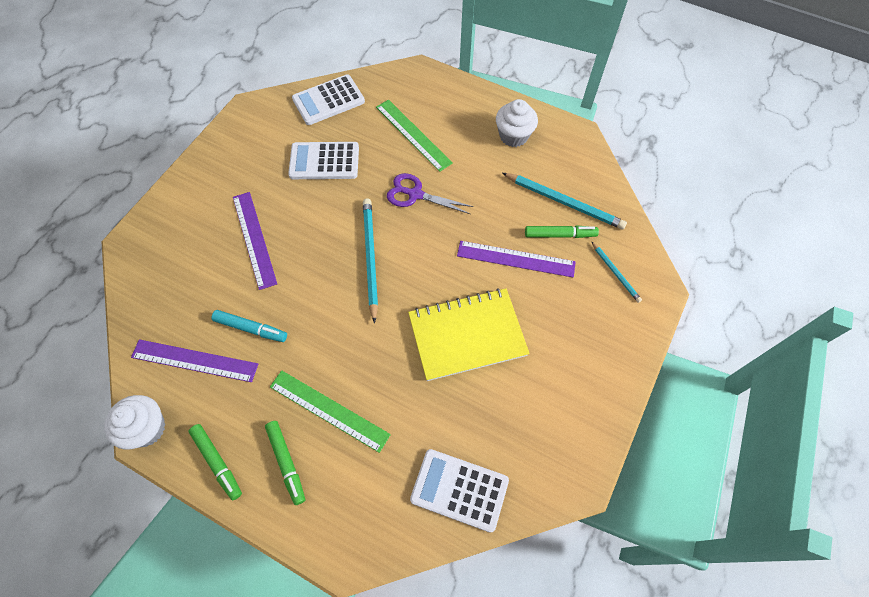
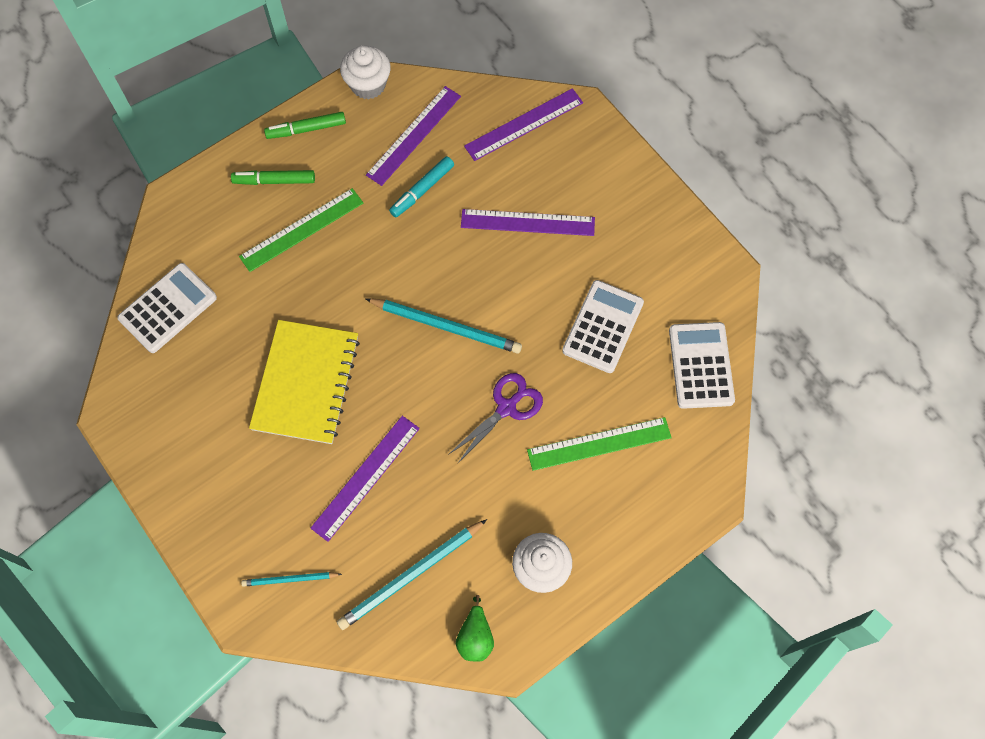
camera: 115 degrees right, 5 degrees up
green marker [525,225,599,238] -> none
none -> green pear [456,595,494,662]
none -> purple ruler [464,88,583,161]

